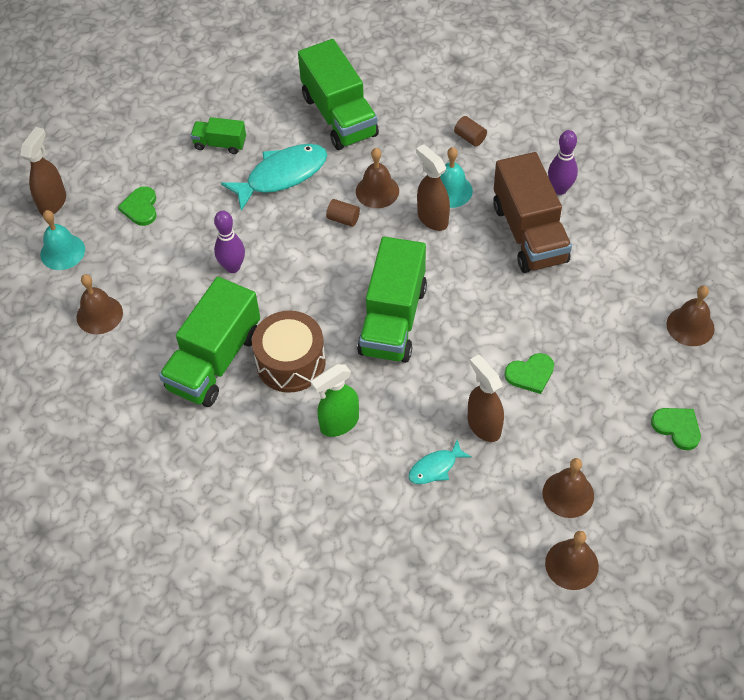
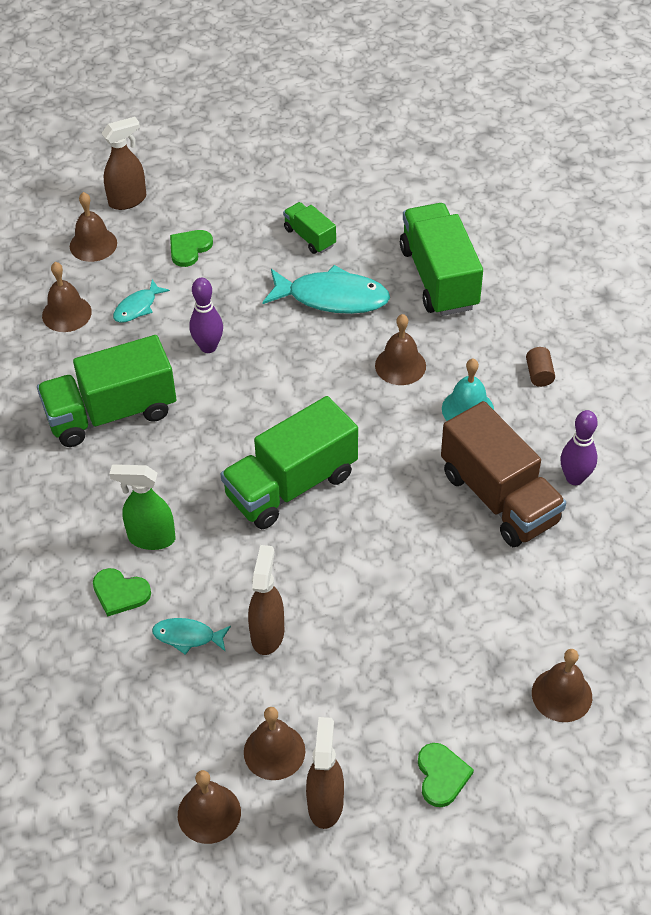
camera: 40 degrees right, 5 degrees down
turquoise bell [40,210,85,270] -> brown bell [70,192,117,262]
brown drum [252,311,325,392] -> none
green truck [298,39,379,150] -> green truck turned 150 degrees clockwise [400,203,483,316]
brown cylinder [326,199,360,227] -> none
brown spray bottle [416,144,450,231] -> brown spray bottle moved to [306,717,344,829]
brown truck [493,152,572,273] -> brown truck turned 60 degrees counterclockwise [441,401,566,547]
green heart [505,353,554,394] -> green heart moved to [93,568,151,616]
none -> turquoise fish [113,279,170,323]

